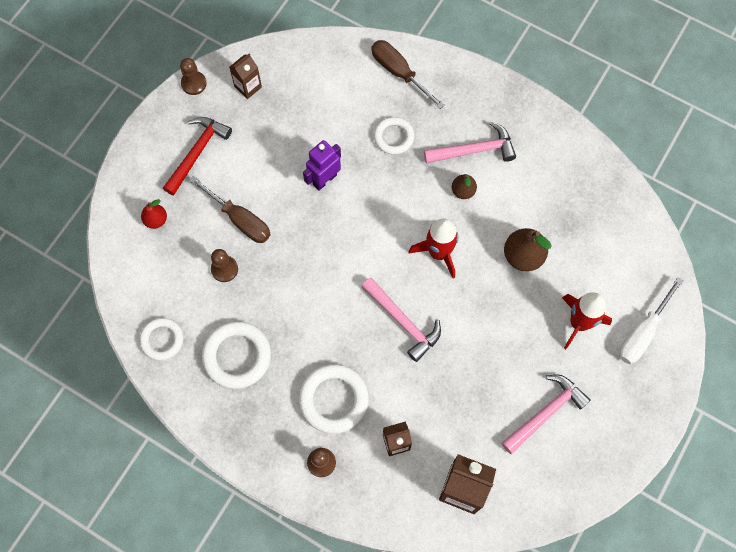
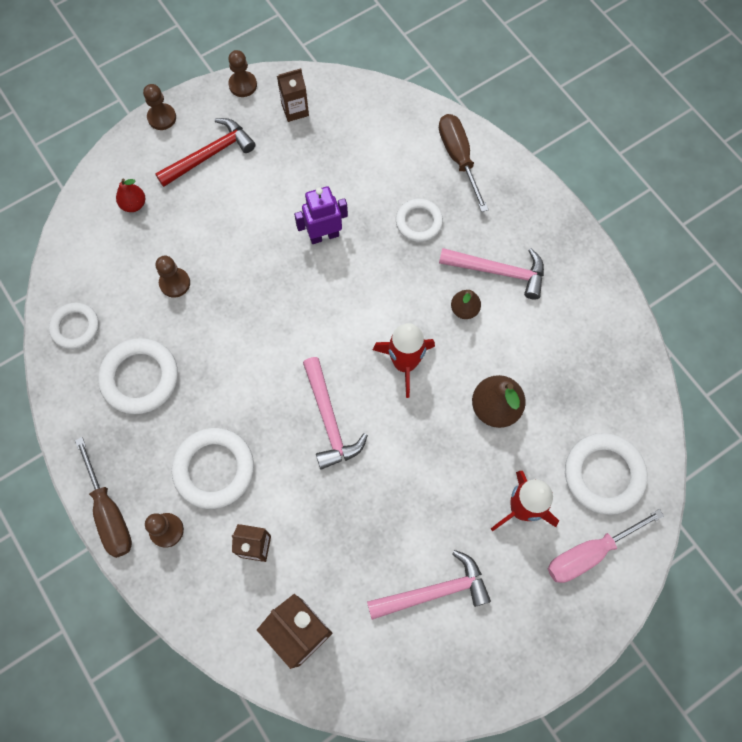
camera: 25 degrees right, 0 degrees up
brown screwdriver [189,176,271,243] -> brown screwdriver moved to [75,437,132,558]
white screwdriver [619,277,683,364] -> pink screwdriver [548,509,664,583]
none -> brown pawn [143,84,176,130]
none -> white ring [565,433,648,515]

